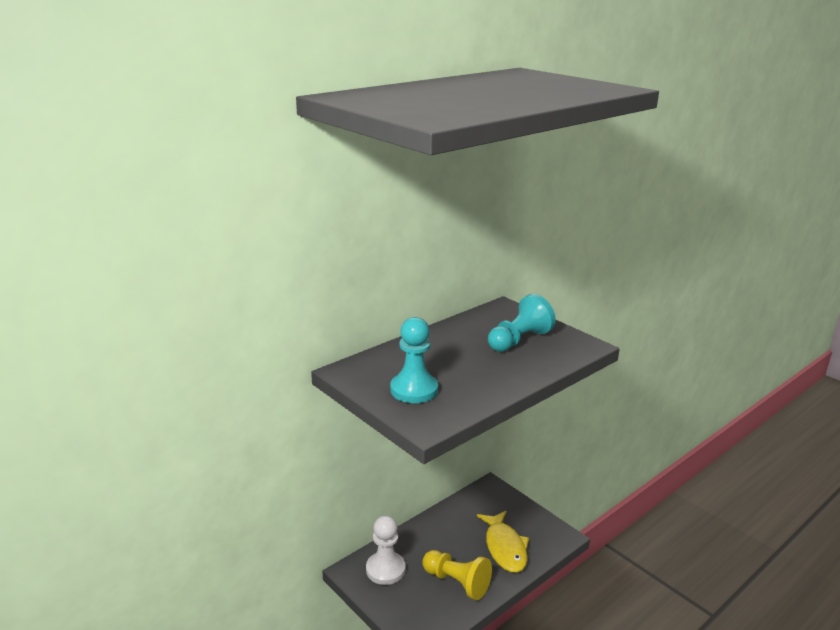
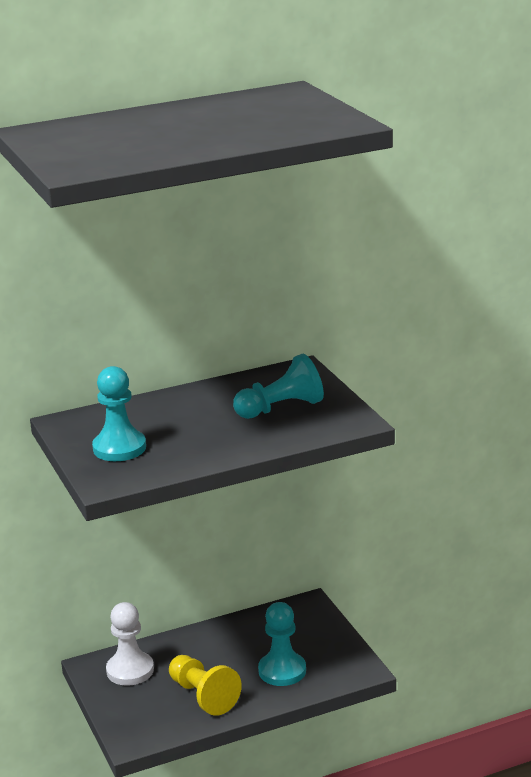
camera: 20 degrees right, 0 degrees up
yellow fish [477,511,529,573] -> turquoise pawn [258,602,306,686]

